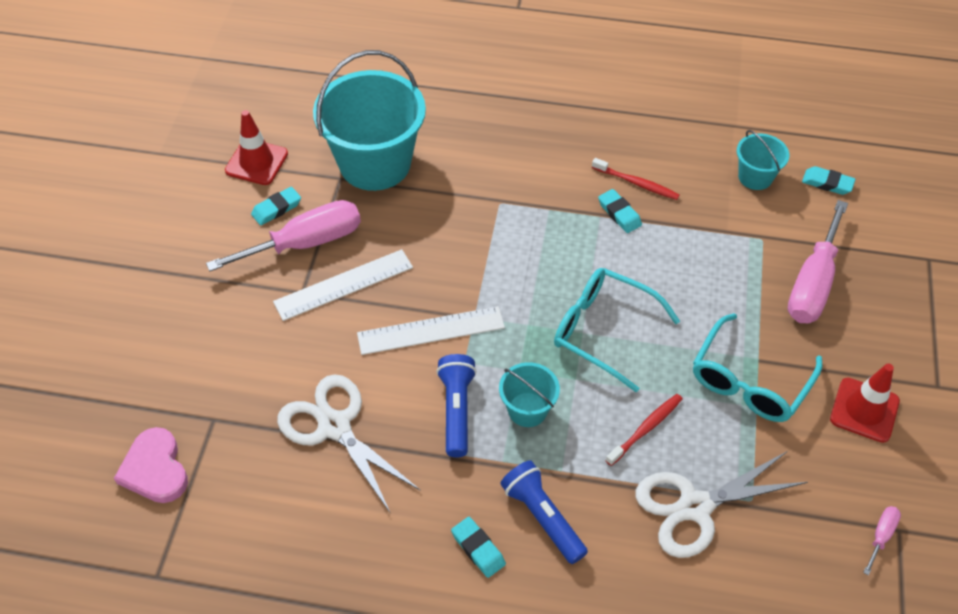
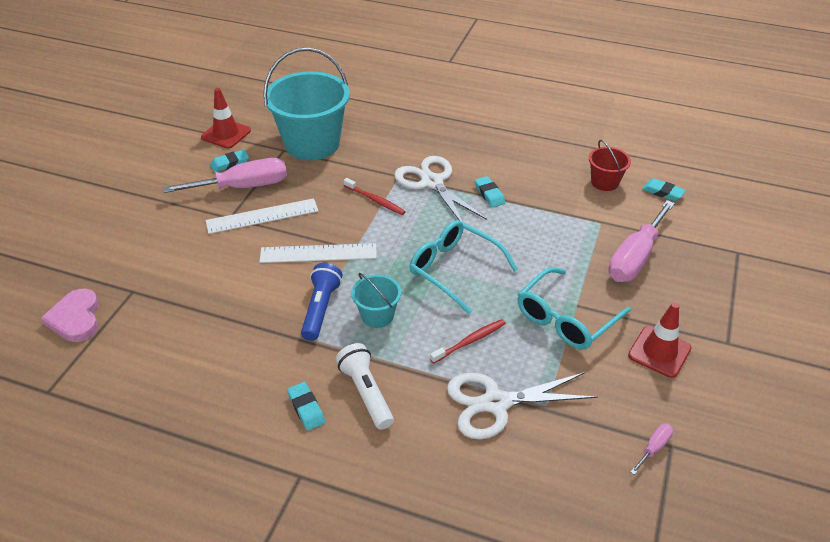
camera: 10 degrees right, 10 degrees down
white scissors [277,374,421,512] -> white scissors moved to [394,156,487,222]
blue flashlight [500,460,588,564] -> white flashlight [336,343,394,430]
red toothbrush [592,158,680,200] -> red toothbrush moved to [344,178,406,215]
turquoise bucket [737,130,789,190] -> red bucket [589,140,631,191]

